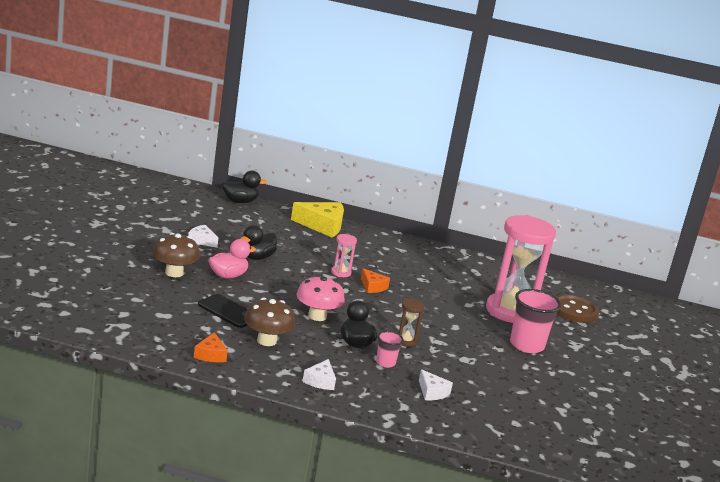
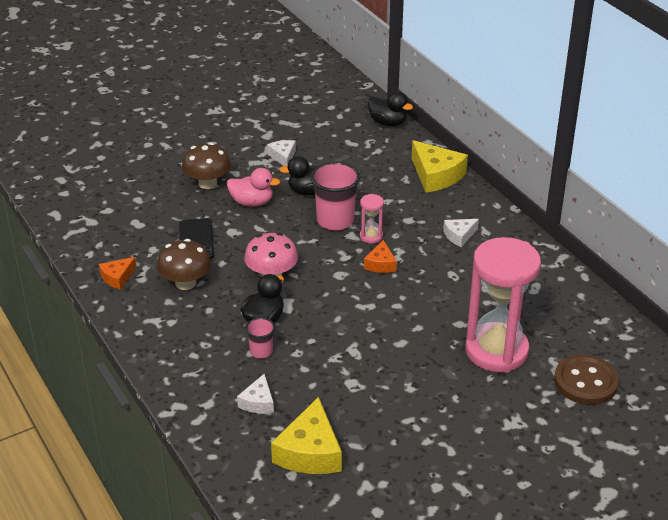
camera: 50 degrees right, 15 degrees up
white cheese [302,359,336,390] -> white cheese moved to [443,219,479,247]
brown hourglass [398,299,424,347] -> none
pink cup [510,289,561,353] -> pink cup moved to [311,162,361,230]
none -> yellow cheese [271,397,342,474]

